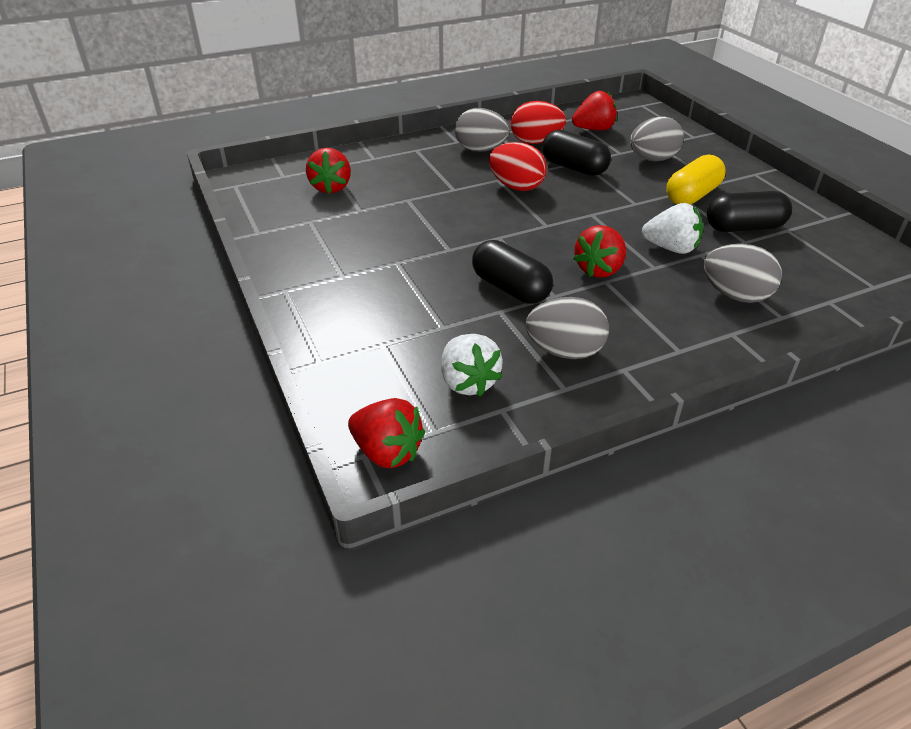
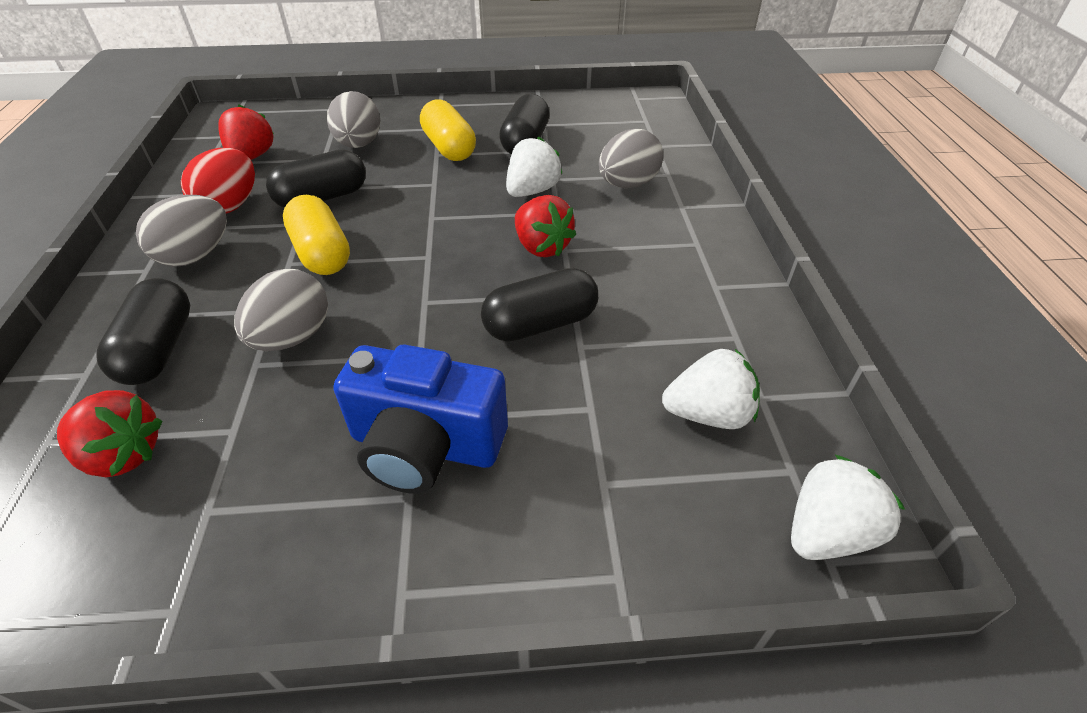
camera: 70 degrees left, 5 degrees up
red strawberry [348,398,425,468] -> white strawberry [791,455,905,560]
red egg [489,142,547,191] -> yellow capsule [283,195,350,275]
grey egg [526,297,609,359] -> grey egg moved to [234,269,328,351]
none -> black capsule [96,278,190,385]
none -> blue camera [333,345,508,494]

